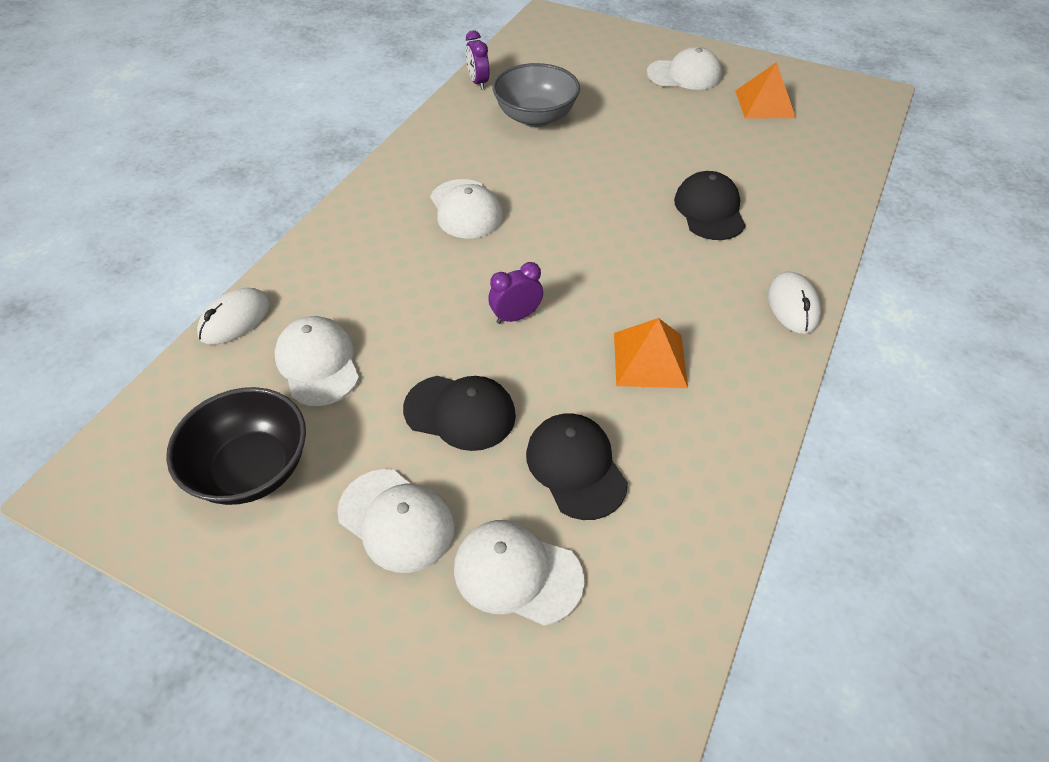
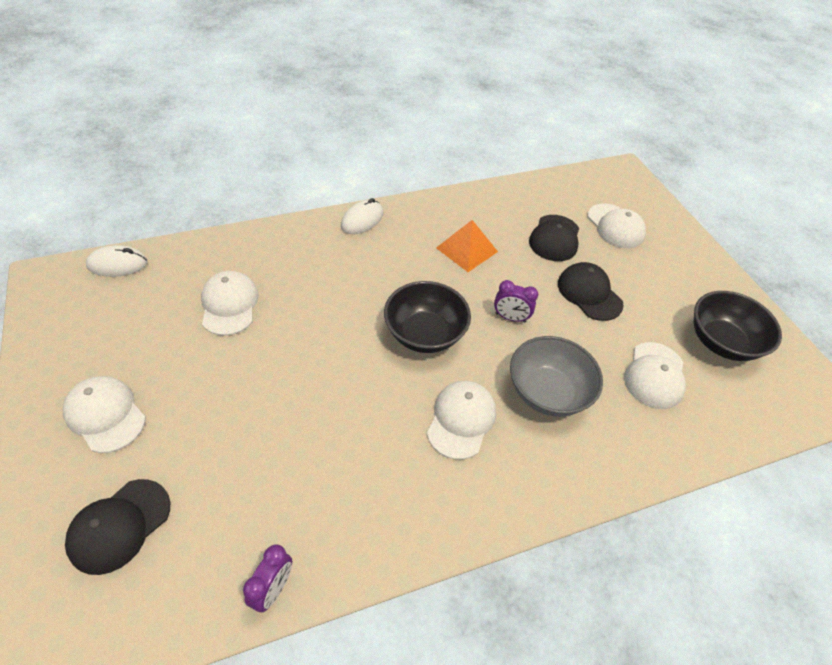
camera: 140 degrees left, 0 degrees up
white mouse [197,288,270,345] -> white mouse moved to [86,245,147,277]
white cap [337,469,455,573] -> white cap moved to [201,271,259,336]
grey bowl [493,63,580,127] -> grey bowl moved to [510,336,603,417]
black cap [674,171,746,240] -> black cap moved to [65,479,170,575]
orange pyramid [735,62,796,119] -> none
none -> black bowl [384,281,471,353]

